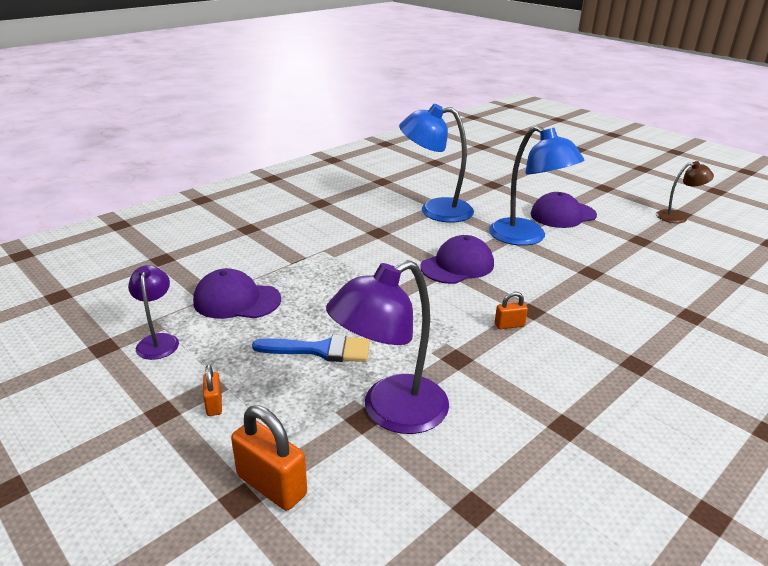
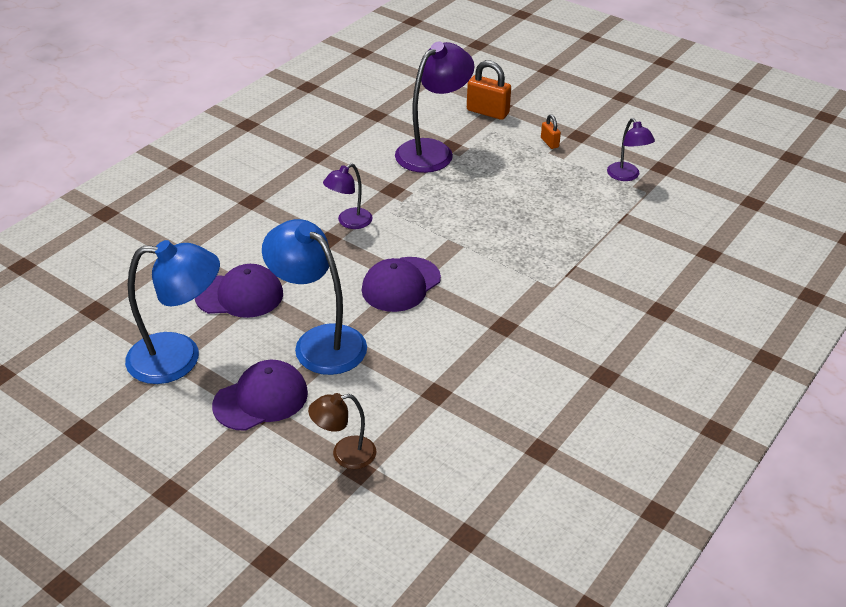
camera: 170 degrees right, 10 degrees up
purple cap [193,268,281,319] -> purple cap moved to [195,264,283,318]
blue brush [252,335,370,362] -> none
blue lamp [399,104,474,223] -> blue lamp moved to [125,240,220,384]
orange padlock [495,292,528,329] -> purple lamp [323,163,373,229]
brown lamp [656,161,714,223] -> brown lamp moved to [308,393,376,469]

